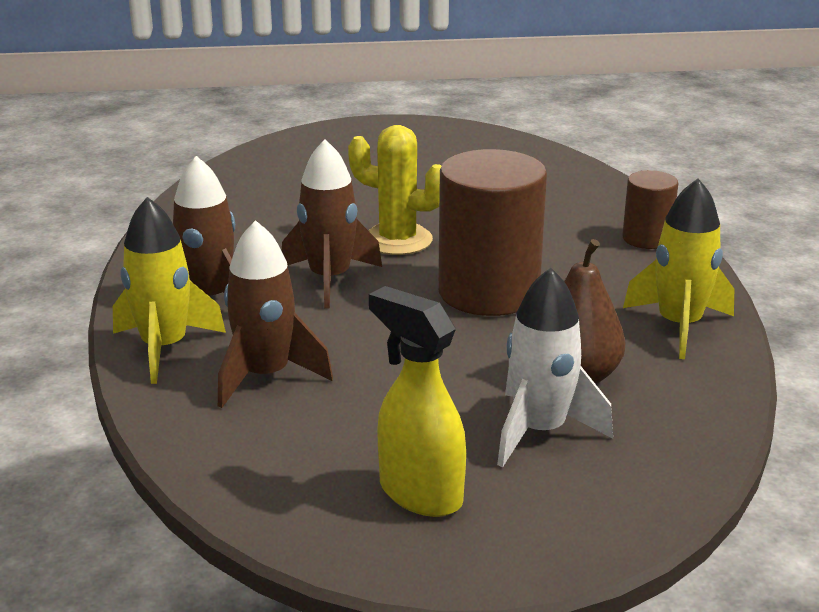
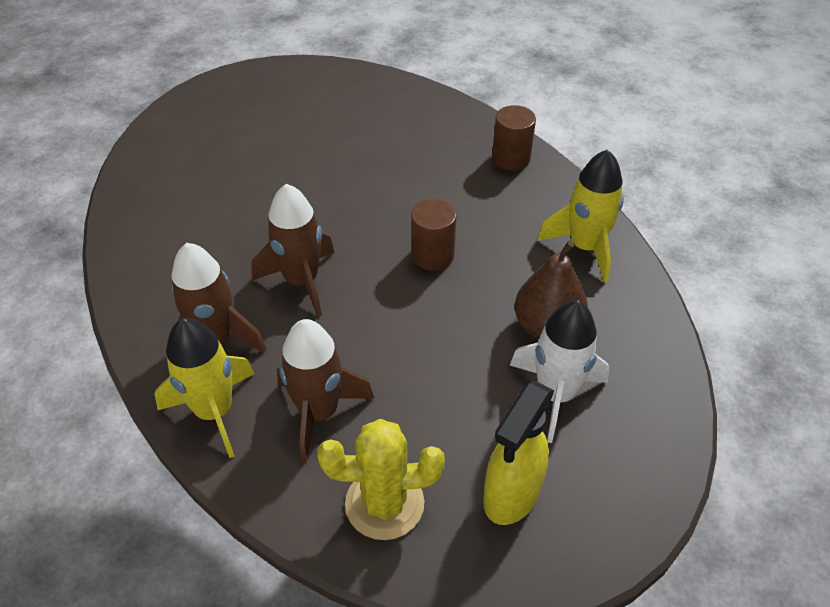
camera: 25 degrees left, 20 degrees up
yellow cactus [348,125,441,255] -> yellow cactus moved to [317,419,445,540]
yellow spray bottle [369,286,466,517] -> yellow spray bottle turned 75 degrees counterclockwise [483,381,554,525]
brown cylinder [438,149,547,316] -> brown cylinder [411,199,456,271], size x0.52

